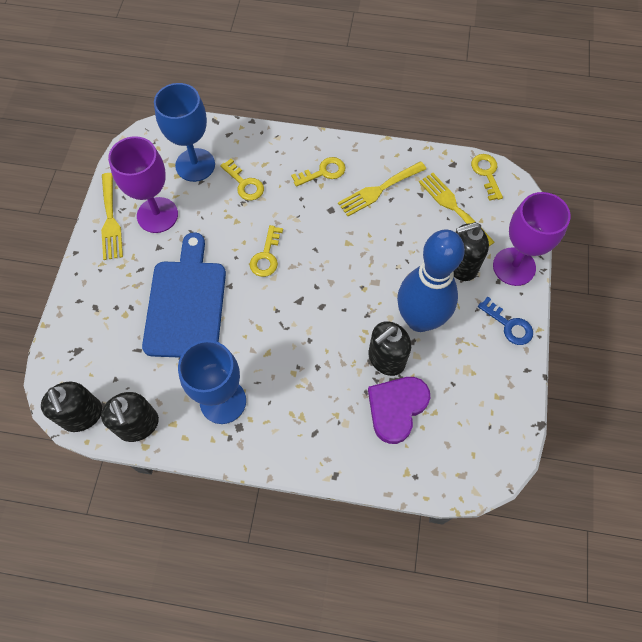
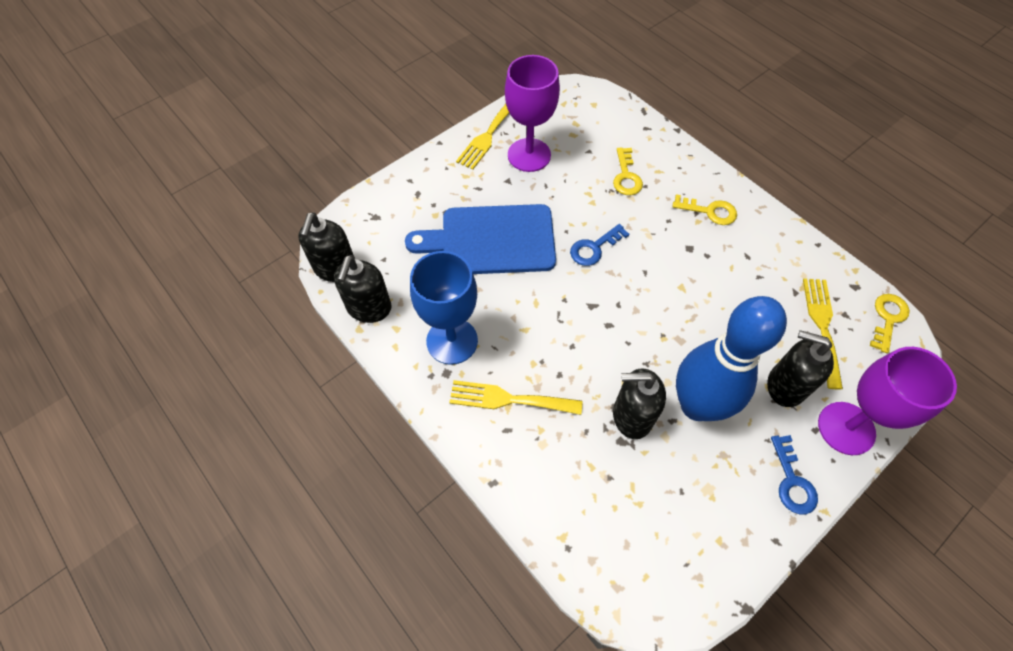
camera: 40 degrees right, 5 degrees down
blue cutting board [142,232,226,358] -> blue cutting board turned 135 degrees counterclockwise [405,204,556,274]
blue goblet [154,83,215,182] -> none
yellow key [250,225,283,277] -> blue key [570,224,629,266]
yellow fork [338,161,426,216] -> yellow fork moved to [449,380,582,415]
purple heart [368,377,430,444] -> none

